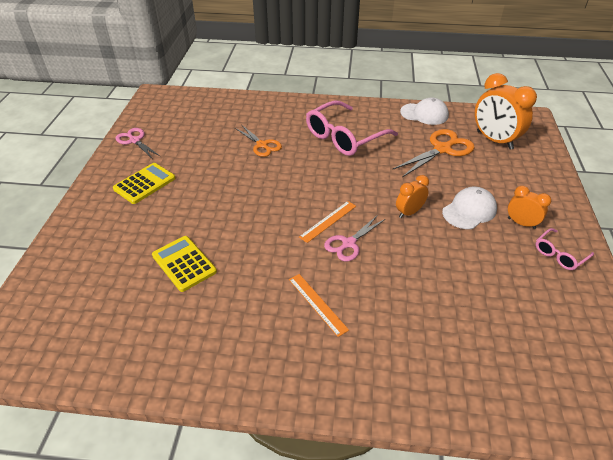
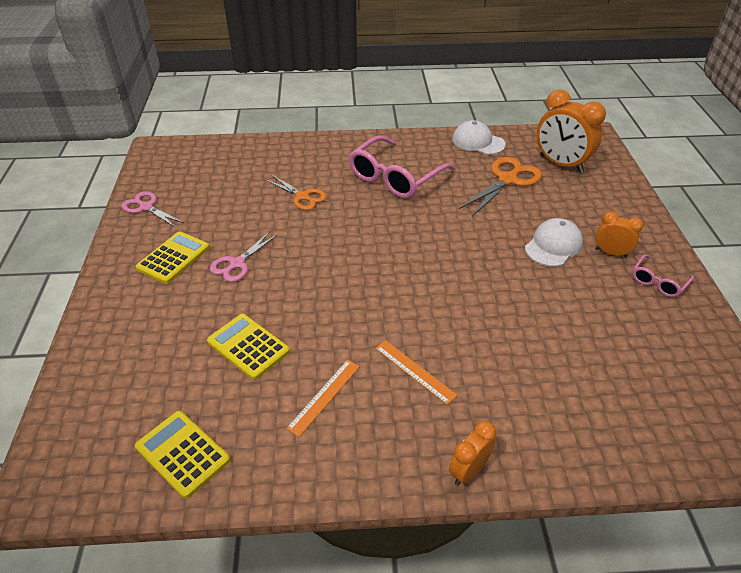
camera: 10 degrees left, 0 degrees up
orange ruler [299,201,356,243] -> orange ruler moved to [286,360,360,437]
pink scissors [324,216,385,261] -> pink scissors moved to [210,231,278,282]
orange clock [396,175,429,218] -> orange clock moved to [449,421,496,485]
white cap [400,98,449,125] -> white cap turned 150 degrees counterclockwise [452,120,506,155]
none -> yellow calculator [135,411,230,499]

